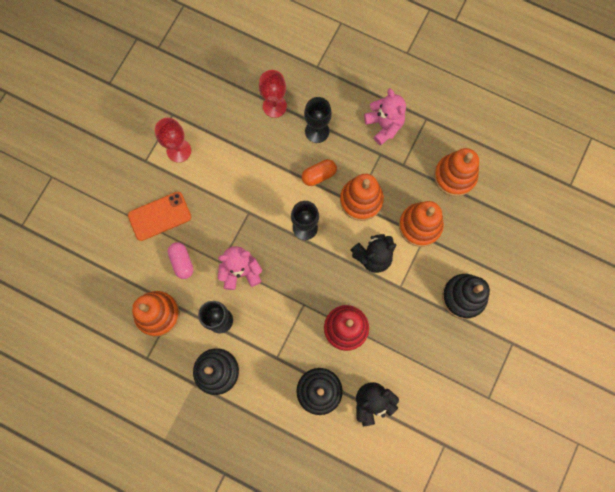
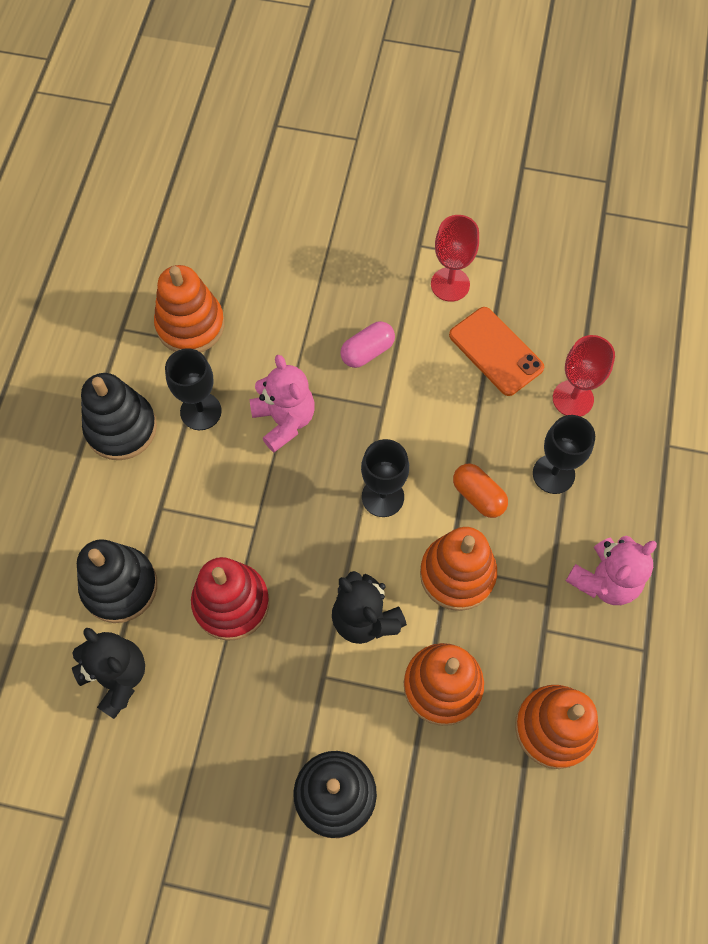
camera: 75 degrees right, 10 degrees down
orange phone [128,192,191,241] -> orange phone moved to [449,307,544,396]
pink capsule [168,242,193,279] -> pink capsule moved to [340,321,395,368]

